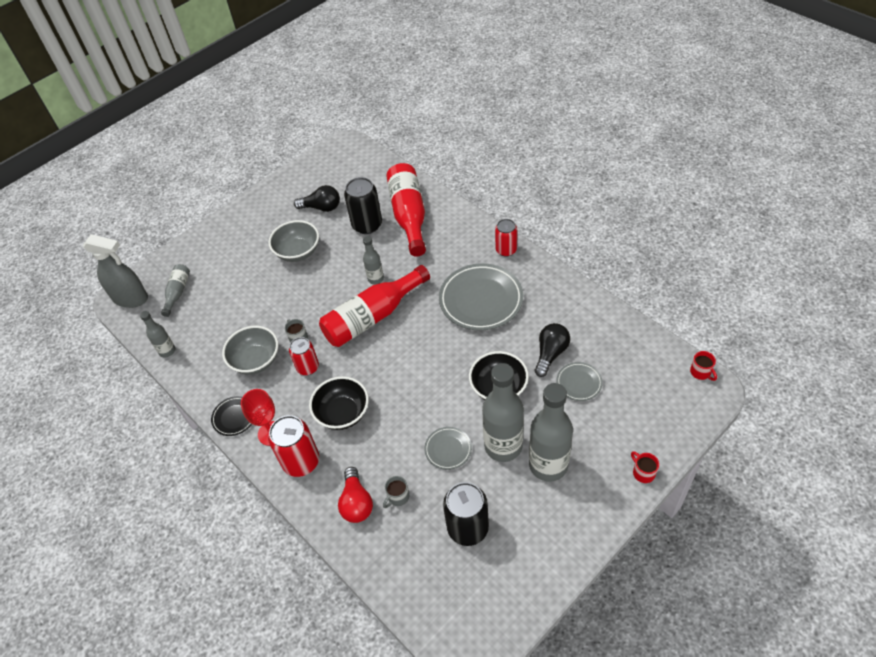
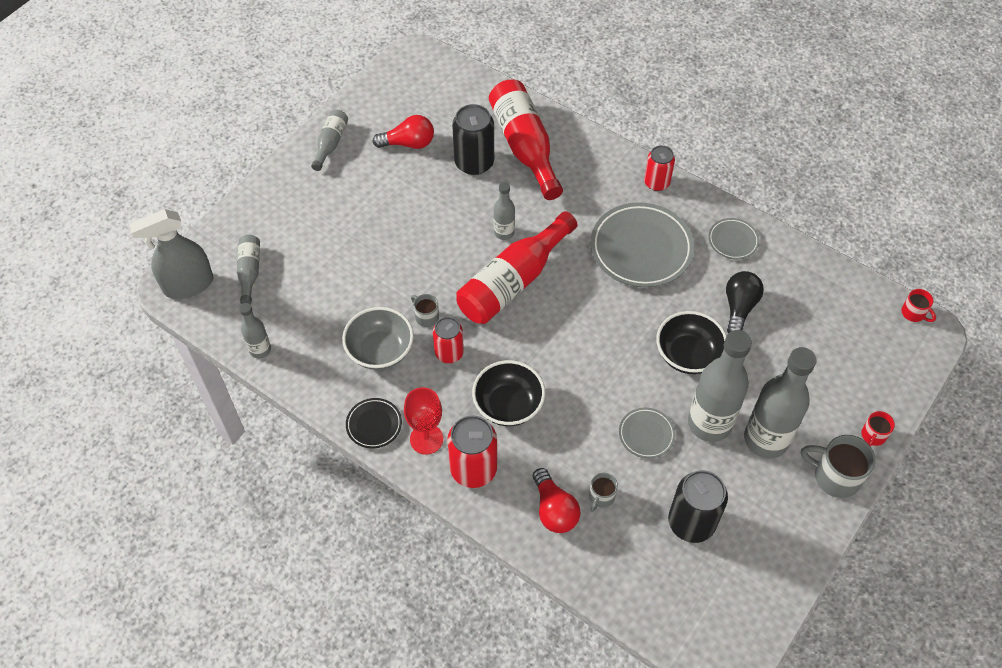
camera: 15 degrees left, 5 degrees up
grey spray bottle [83,234,148,308] -> grey spray bottle turned 150 degrees clockwise [129,209,213,299]
grey bowl [268,220,319,262] -> none
black light bulb [294,185,340,212] -> red light bulb [373,115,434,149]
grey plate [556,362,603,401] -> grey plate moved to [708,218,760,260]
red mug [631,451,659,483] -> red mug turned 105 degrees counterclockwise [861,411,895,446]
none -> grey bottle [311,110,348,171]
none -> grey mug [801,435,876,498]

